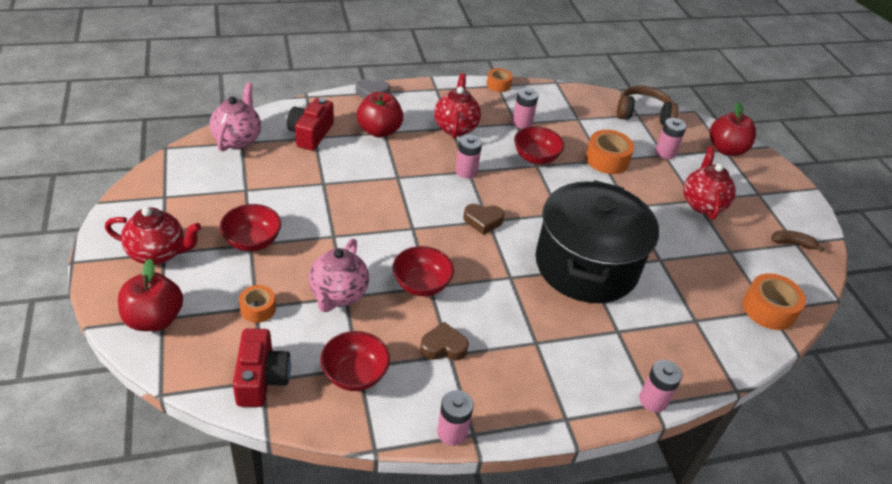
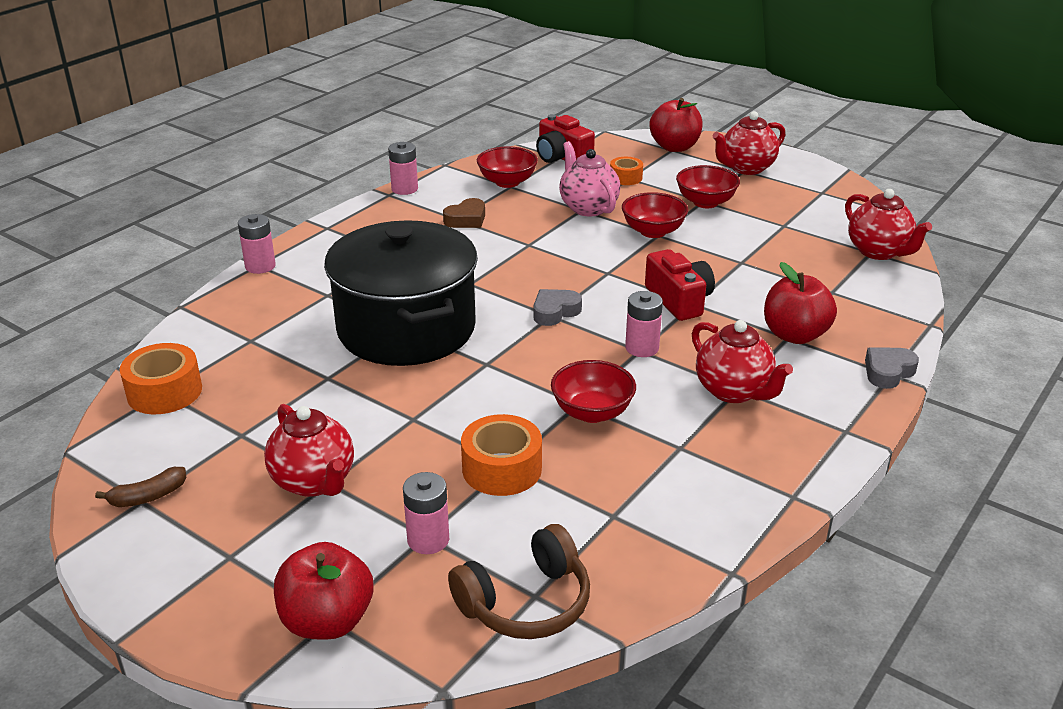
camera: 145 degrees right, 10 degrees down
pink teapot [210,83,261,152] -> red teapot [845,189,932,260]
red camera [287,98,334,151] -> red camera moved to [645,249,715,321]
red bowl [393,246,454,296] -> red bowl moved to [622,192,688,238]
brown heart [463,204,505,235] -> grey heart [533,289,582,326]
orange tape [487,68,513,92] -> none
pink battery [512,88,538,129] -> none

